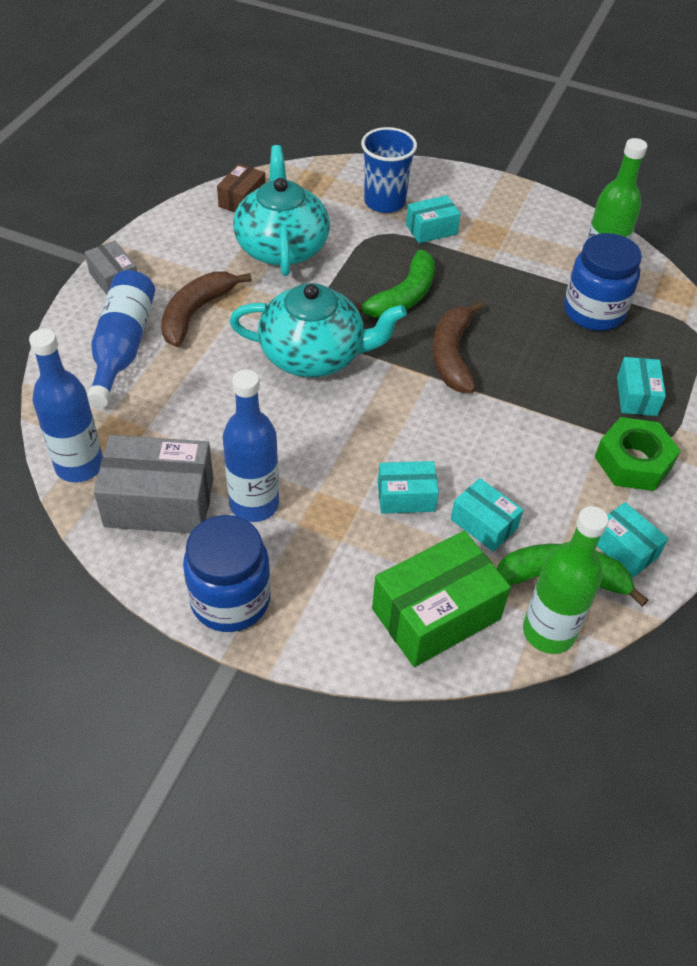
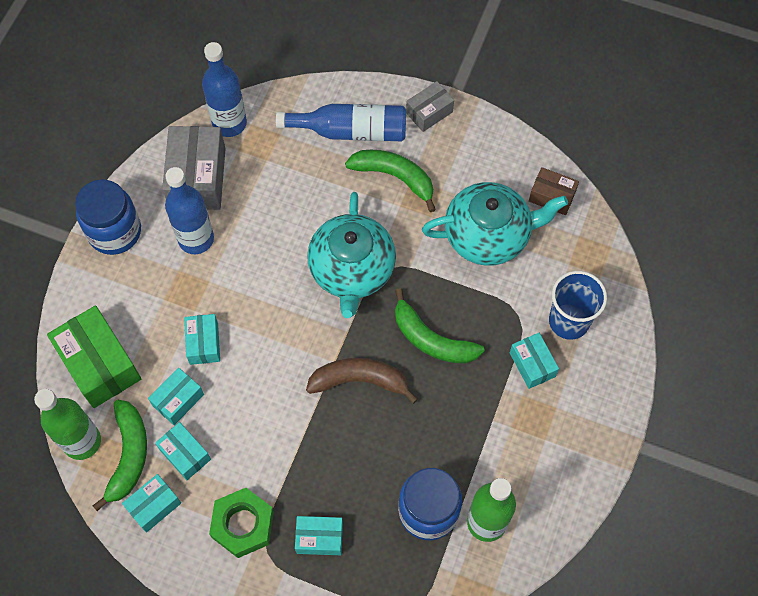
camera: 90 degrees right, 15 degrees up
brown banana [161,271,252,347] -> green banana [345,150,436,212]
none -> turquoise box [155,422,211,480]

